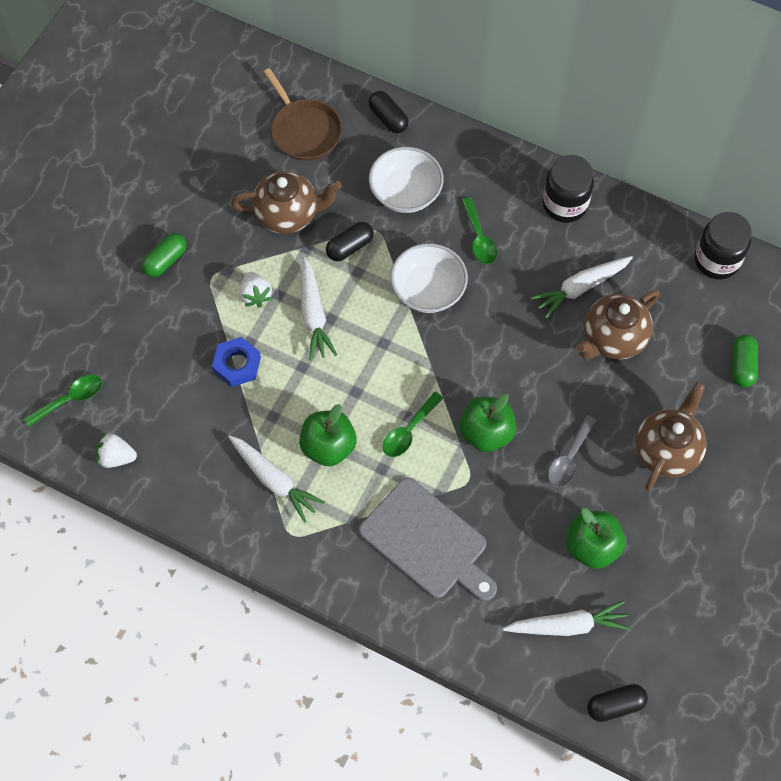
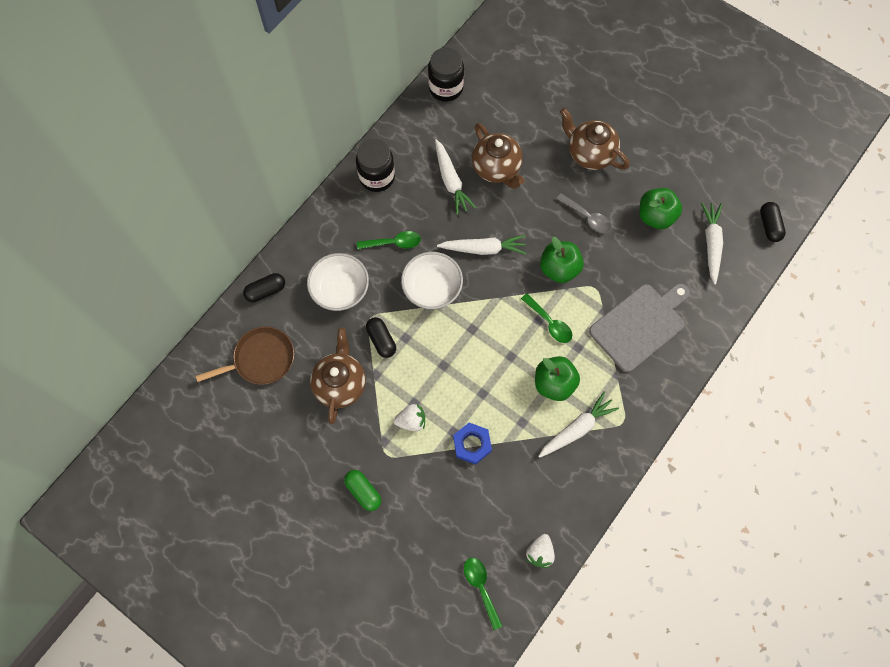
camera: 80 degrees left, 5 degrees up
white carrot [301,257,337,360] -> white carrot moved to [437,235,526,255]
green capsule [732,335,758,387] -> none

